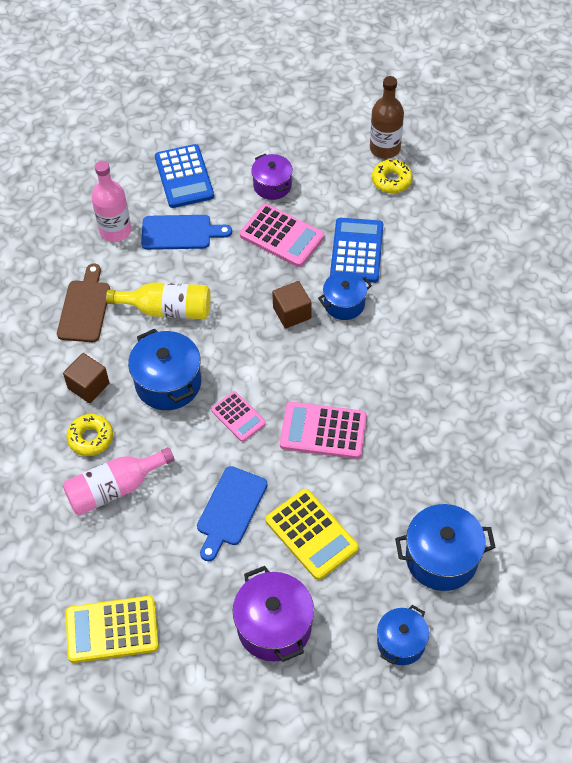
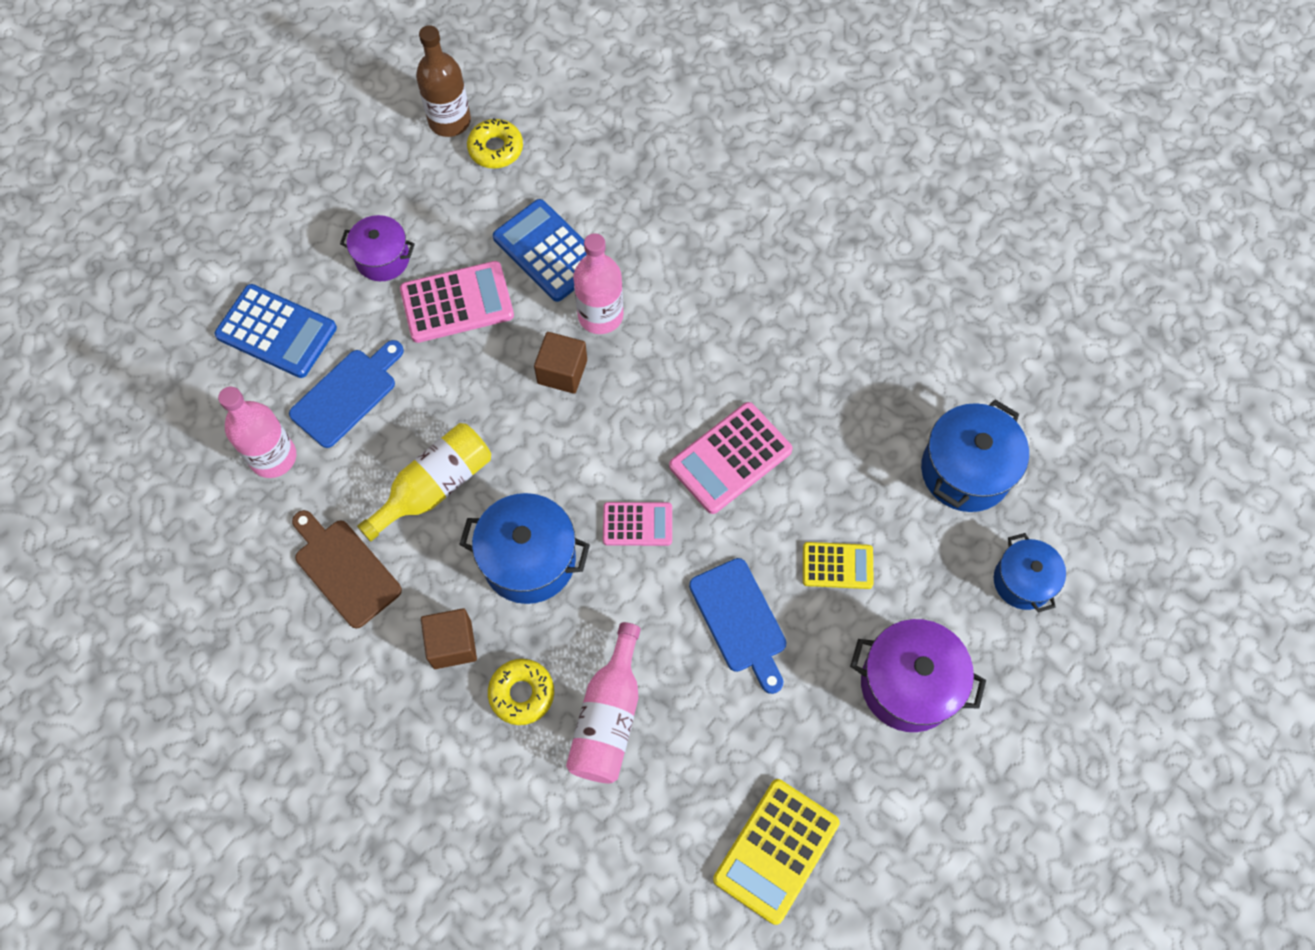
camera: 50 degrees left, 10 degrees up
yellow calculator [266,489,359,580] -> yellow calculator [803,542,874,589], size x0.62
blue pot [318,271,372,320] -> pink bottle [573,233,623,334]

